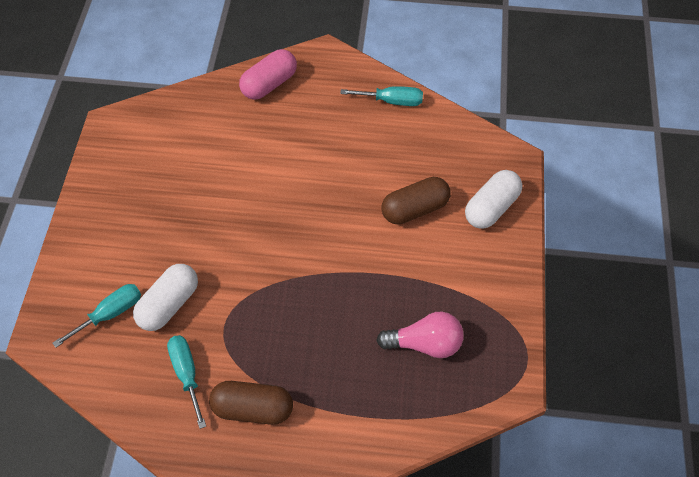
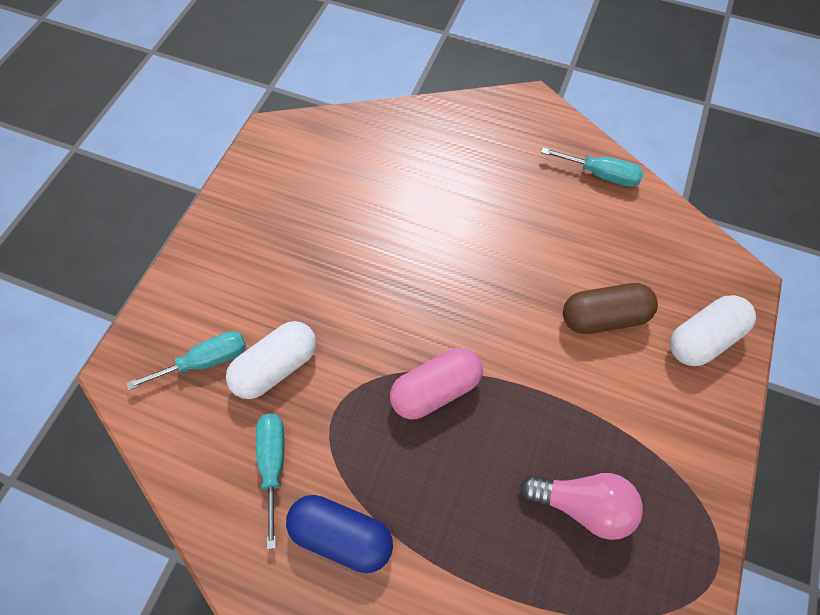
camera: 15 degrees right, 5 degrees up
brown capsule [209,381,293,425] -> blue capsule [286,495,393,573]
pink capsule [239,49,297,100] -> pink capsule moved to [390,348,483,419]

